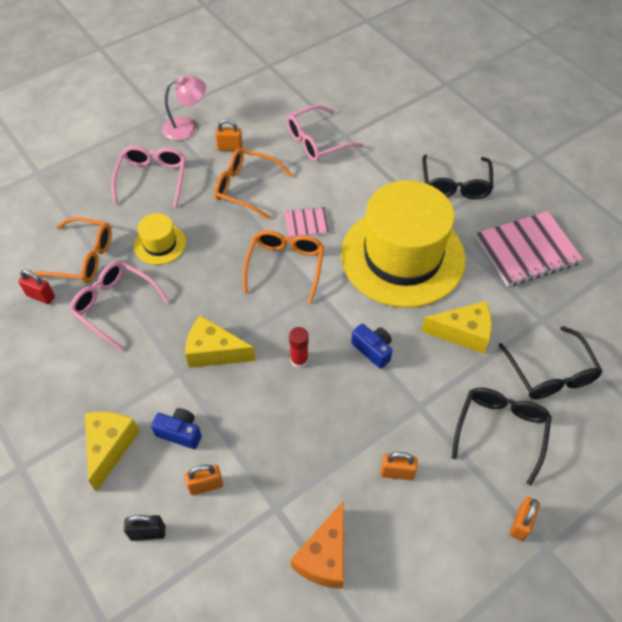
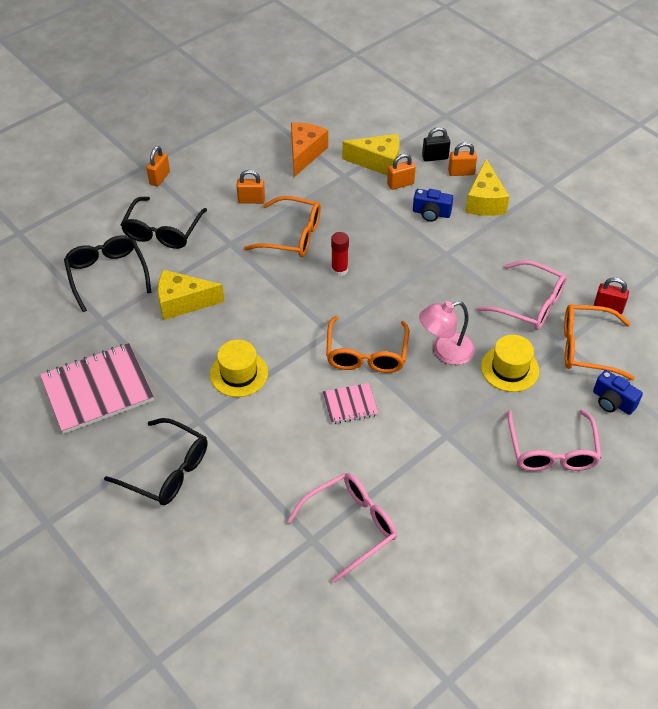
camera: 175 degrees right, 5 degrees down
pink lamp [162,76,206,141] -> pink lamp moved to [419,301,475,365]
yellow cheese [185,315,256,368] -> yellow cheese moved to [342,134,399,176]
orange glasses [214,148,292,219] -> orange glasses moved to [244,196,321,257]
orange padlock [215,119,243,151] -> orange padlock moved to [448,142,477,176]
yellow hat [341,180,466,308] -> yellow hat [210,340,268,397], size x0.42
blue camera [351,324,393,369] -> blue camera moved to [593,370,643,415]
black glasses [422,155,493,199] -> black glasses turned 120 degrees clockwise [104,418,208,505]

